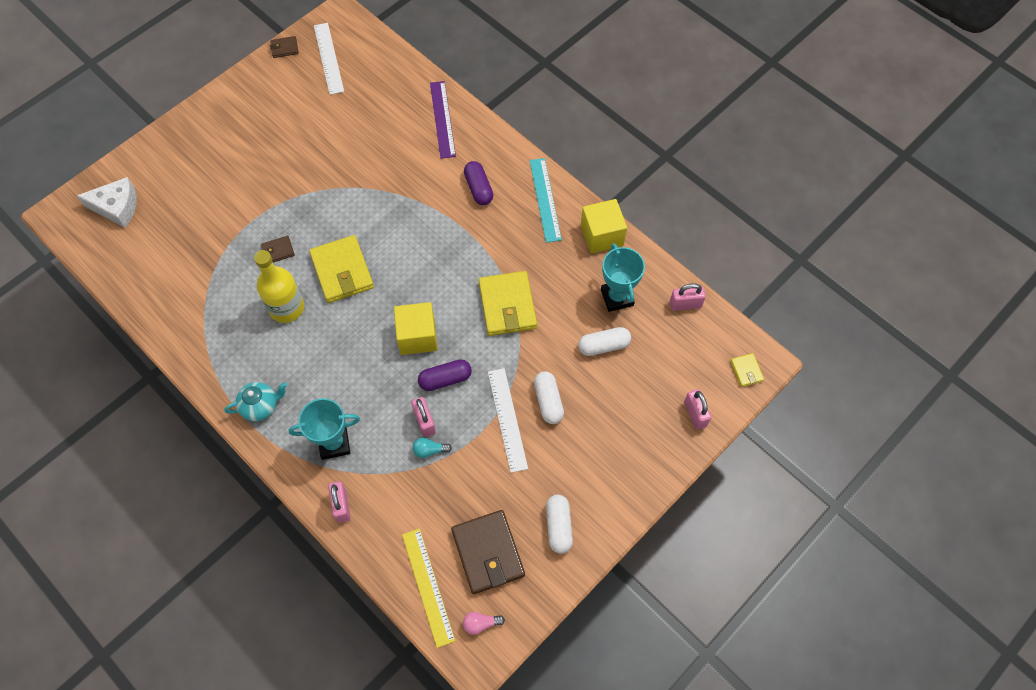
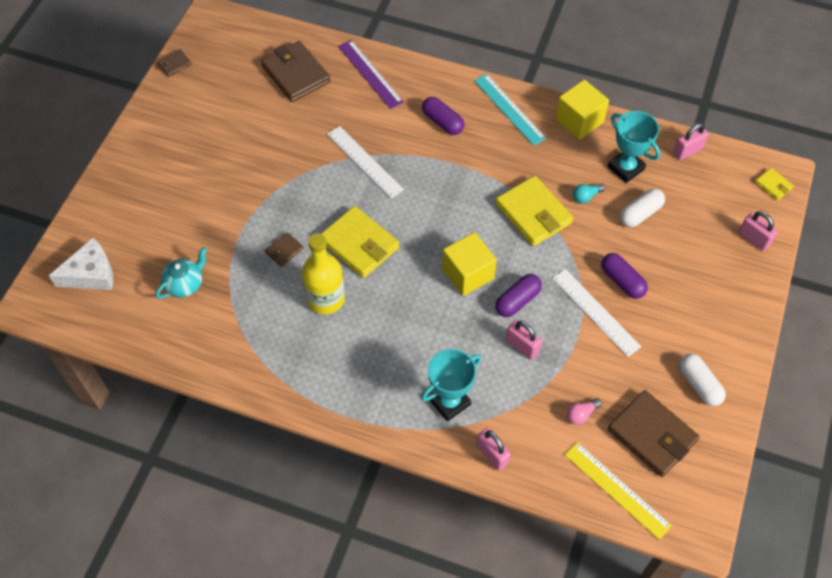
camera: 25 degrees left, 5 degrees down
turquoise teapot [224,382,287,421] -> turquoise teapot moved to [156,247,207,299]
white ruler [314,23,344,95] -> white ruler moved to [327,126,404,199]
turquoise light bulb [413,438,452,458] -> turquoise light bulb moved to [573,183,605,203]
pink light bulb [463,612,505,635] -> pink light bulb moved to [567,398,602,425]
white capsule [534,371,564,424] -> purple capsule [601,253,648,299]
none -> brown wallet [261,41,331,102]

